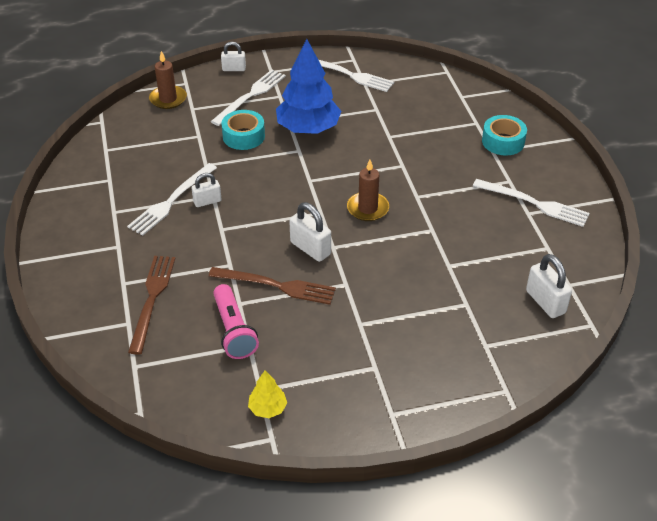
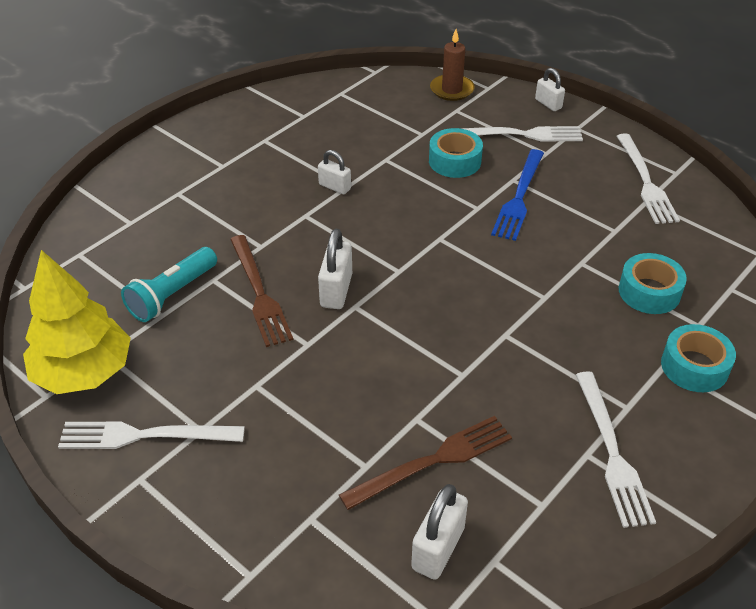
camera: 55 degrees right, 0 degrees up
white fork [127,163,217,236] -> white fork moved to [58,422,245,449]
brown fork [128,256,175,355] -> brown fork moved to [339,416,512,510]
pink flashlight [213,284,259,359] -> turquoise flashlight [121,247,217,322]
yellow tree [248,370,287,418] -> yellow tree [23,250,131,394], size x2.21
blue tree [276,39,342,134] -> blue fork [491,149,544,241]
brown candle [347,160,389,221] -> none
none -> turquoise tape [619,253,687,314]

